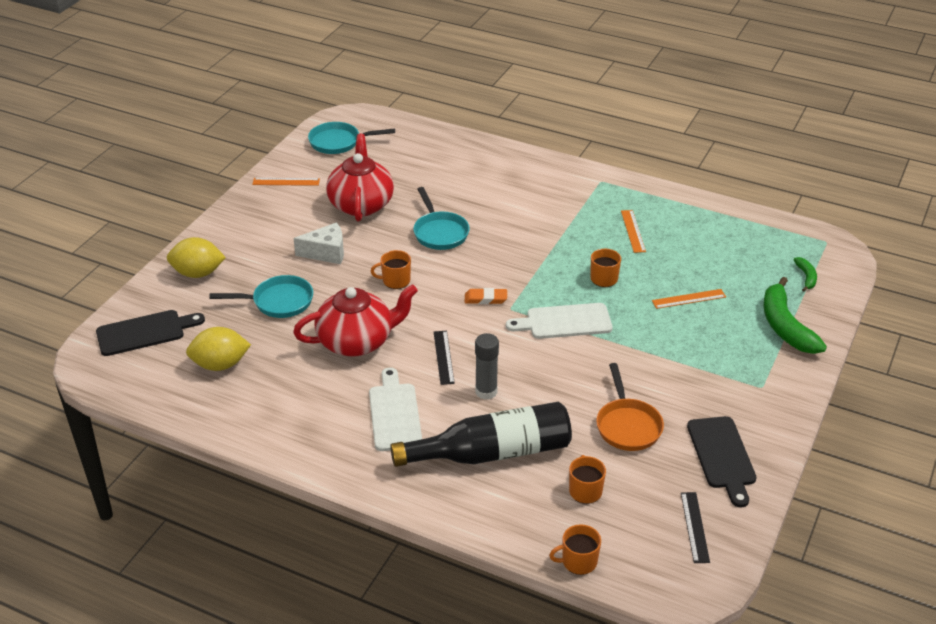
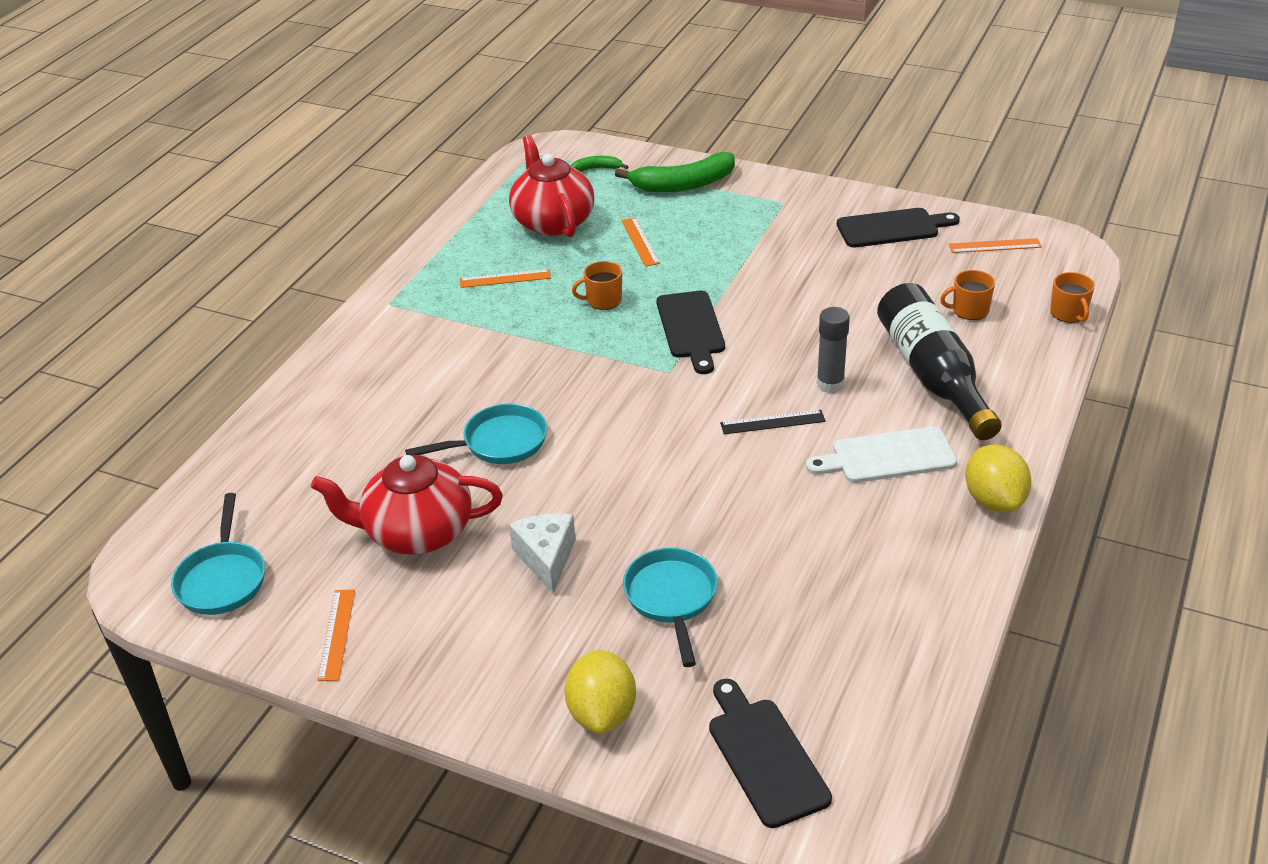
camera: 90 degrees left, 0 degrees up
yellow lemon [186,327,251,371] -> yellow lemon moved to [965,444,1032,512]
red teapot [293,284,418,356] -> red teapot moved to [509,135,594,237]
orange mug [371,250,411,289] -> none
orange eraser [465,288,507,304] -> none
white cutting board [506,303,613,339] -> black cutting board [657,291,725,374]
orange pan [596,363,664,451] -> none
black ruler [681,492,710,563] -> orange ruler [949,238,1042,253]

